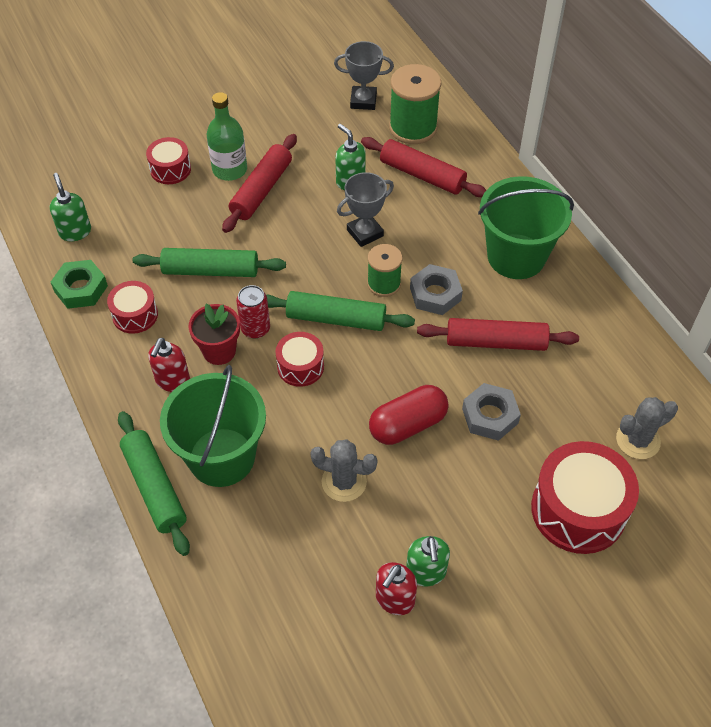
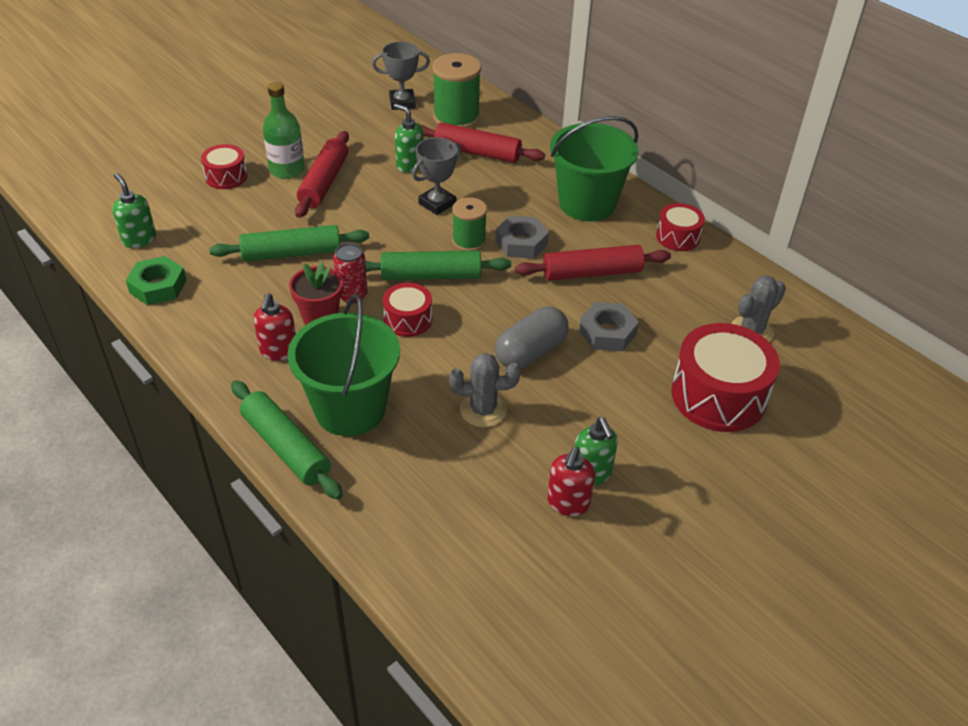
camera: 15 degrees left, 10 degrees down
red drum [107,281,158,334] -> red drum moved to [656,203,705,251]
red capsule [369,385,448,445] -> grey capsule [495,307,569,369]

